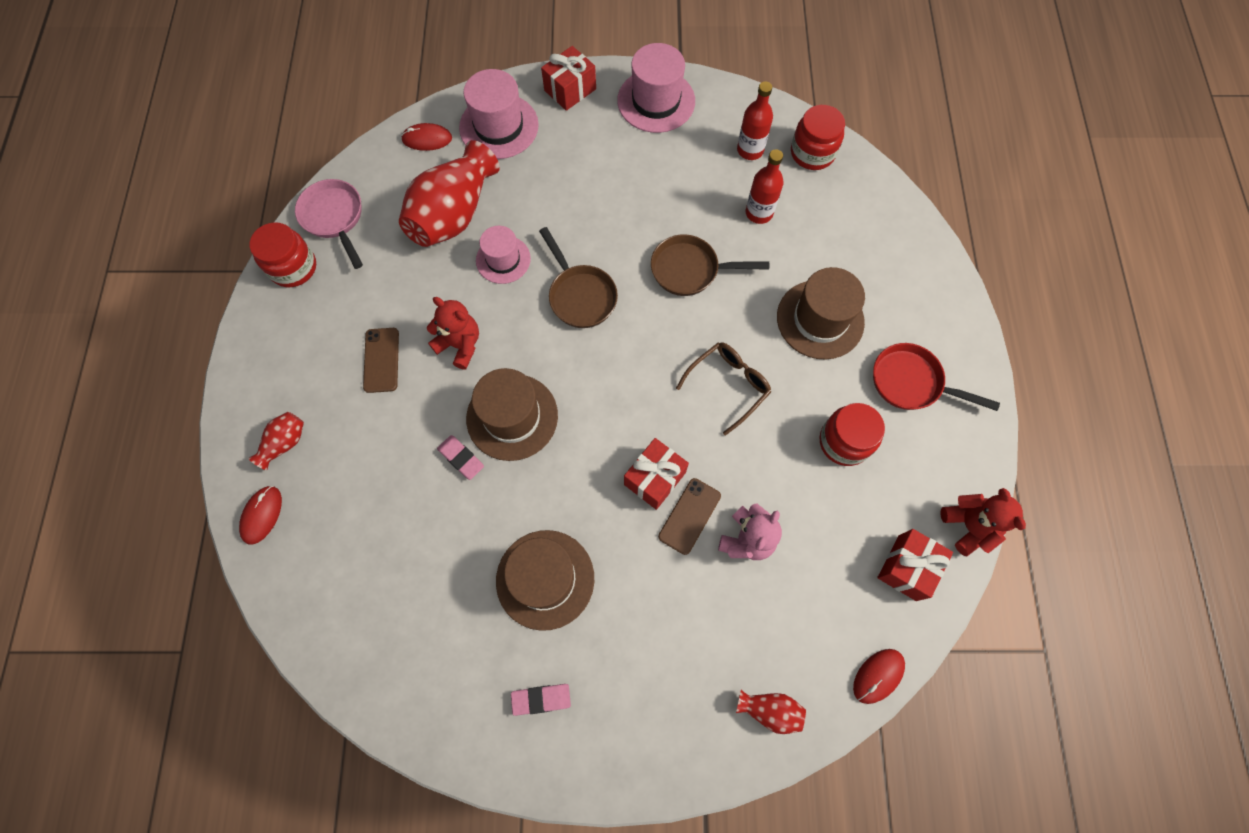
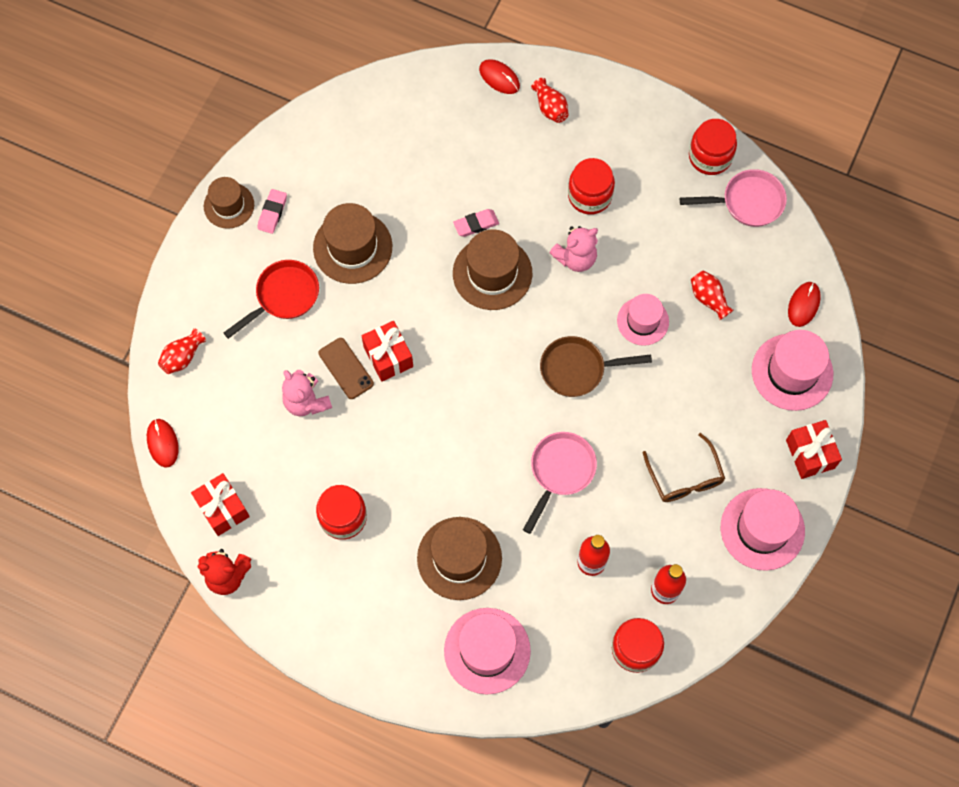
camera: 115 degrees right, 0 degrees up
brown phone [363,328,399,393] -> red jar [568,158,615,215]
red vase [399,140,500,247] -> red vase [691,270,734,320], size x0.46
red teddy bear [427,297,479,370] -> pink teddy bear [549,226,598,272]
brown pan [651,234,769,296] -> pink pan [523,432,597,534]
brown glasses [676,342,771,436] -> brown glasses moved to [643,433,725,502]
red pan [873,343,1000,411] -> red pan moved to [224,260,319,339]
none -> brown hat [204,177,254,229]
none -> pink hat [444,608,531,694]

